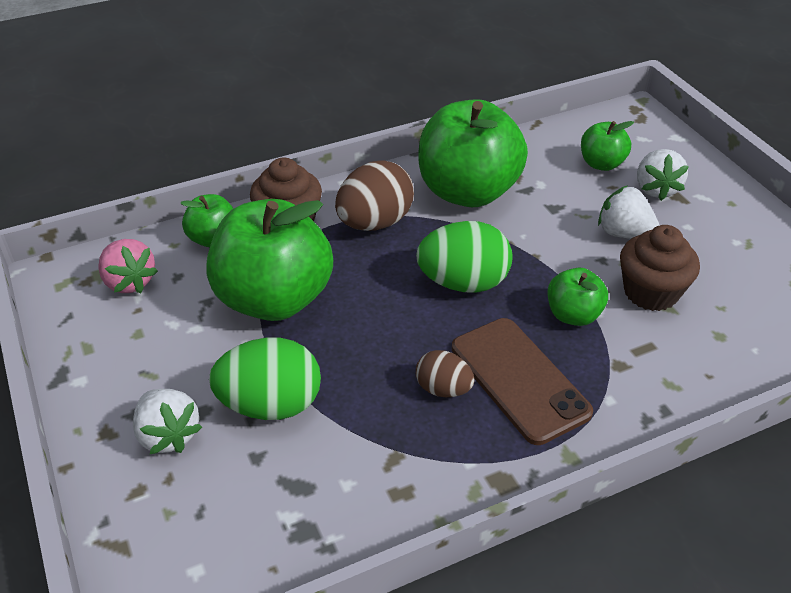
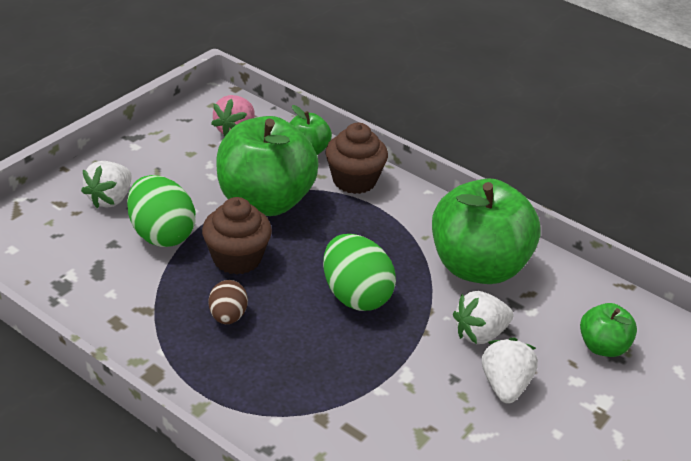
camera: 60 degrees right, 5 degrees down
brown egg [335,161,414,231] -> none
brown phone [452,318,593,445] -> none
green apple [548,268,608,326] -> none
brown cupcake [620,225,700,311] -> brown cupcake moved to [202,197,272,275]
white strawberry [637,149,689,201] -> white strawberry moved to [453,291,513,344]

